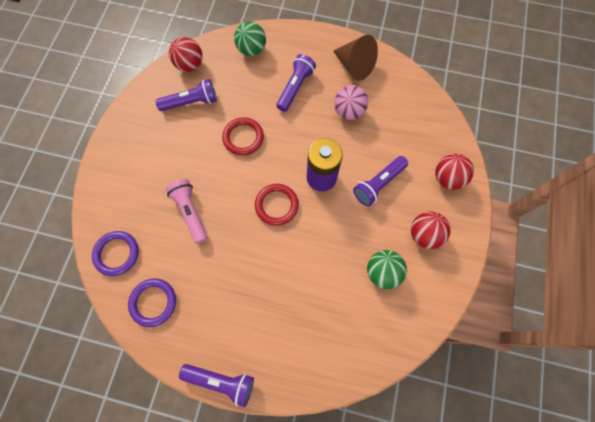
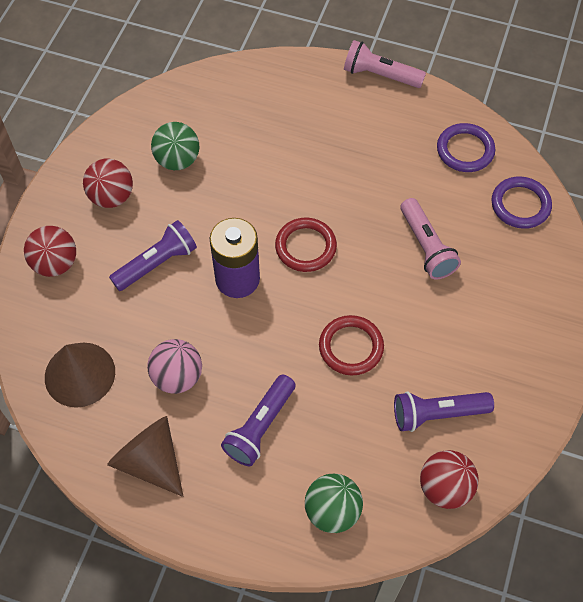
camera: 175 degrees left, 10 degrees down
purple flashlight [179,364,254,407] -> pink flashlight [344,40,426,88]
none -> brown cone [45,343,115,408]

